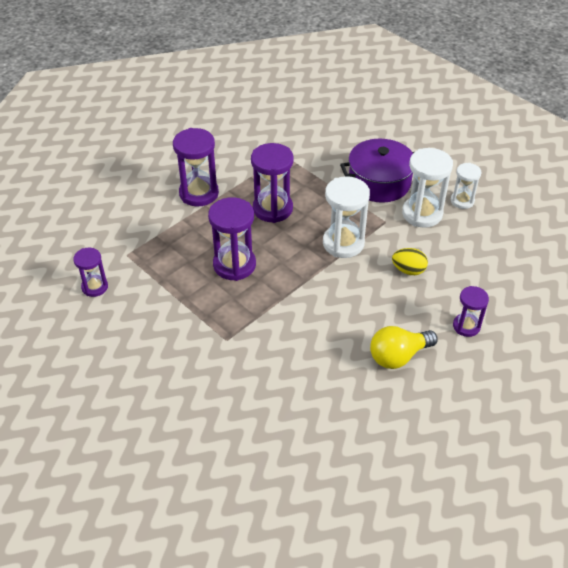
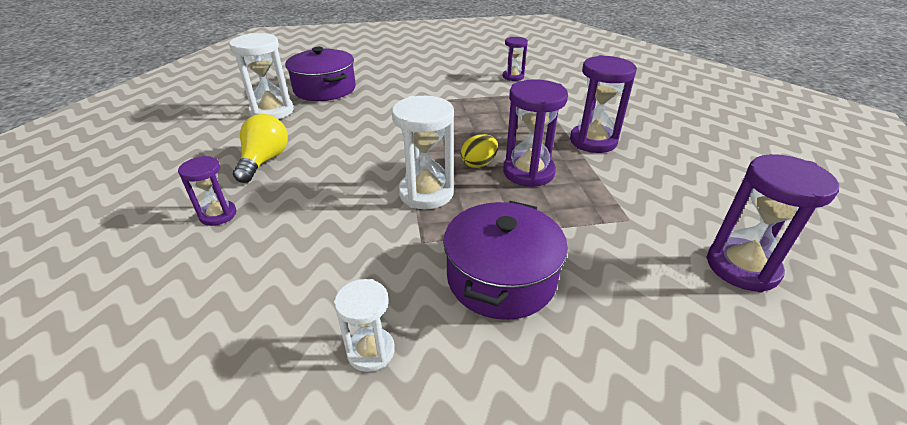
camera: 125 degrees right, 10 degrees down
purple hourglass [208,197,256,281] -> purple hourglass moved to [706,154,839,293]
yellow egg [392,248,428,275] -> yellow egg moved to [461,134,498,168]
white hourglass [402,148,453,228] -> white hourglass moved to [229,33,293,119]
none -> purple pot [285,47,356,101]

